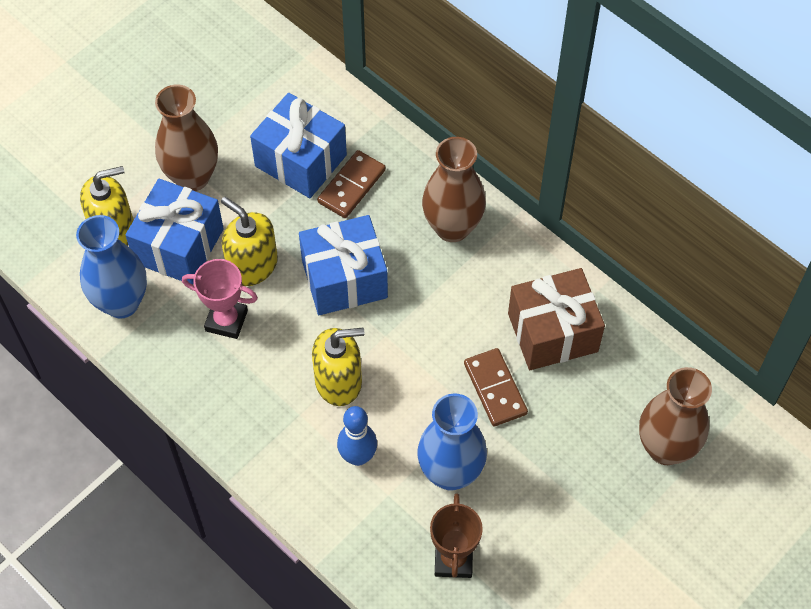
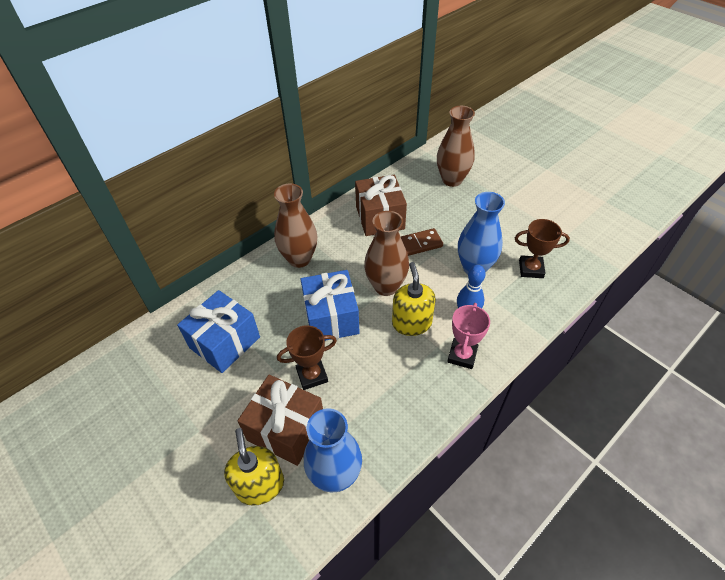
camera: 85 degrees left, 10 degrees down
blue gift [126,179,224,285] -> brown gift [238,375,323,466]
brown vase [155,85,218,191] -> brown vase moved to [364,211,409,296]
pink trophy [182,259,258,339] -> pink trophy moved to [447,303,490,369]
yellow soap dispenser [221,197,278,286] -> brown trophy [277,325,337,390]
brown domino [317,150,386,218] -> none

